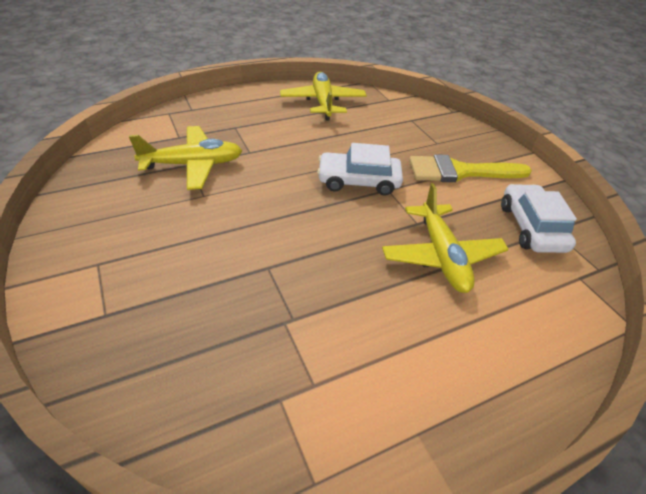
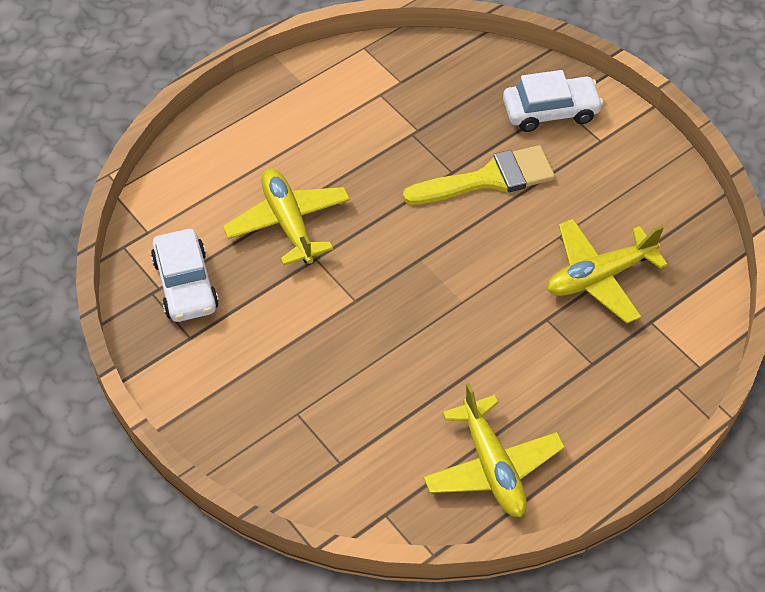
camera: 170 degrees right, 10 degrees up
white car [317,143,403,196] -> white car moved to [503,70,603,132]
yellow brush [409,154,532,182] -> yellow brush moved to [403,145,555,205]

